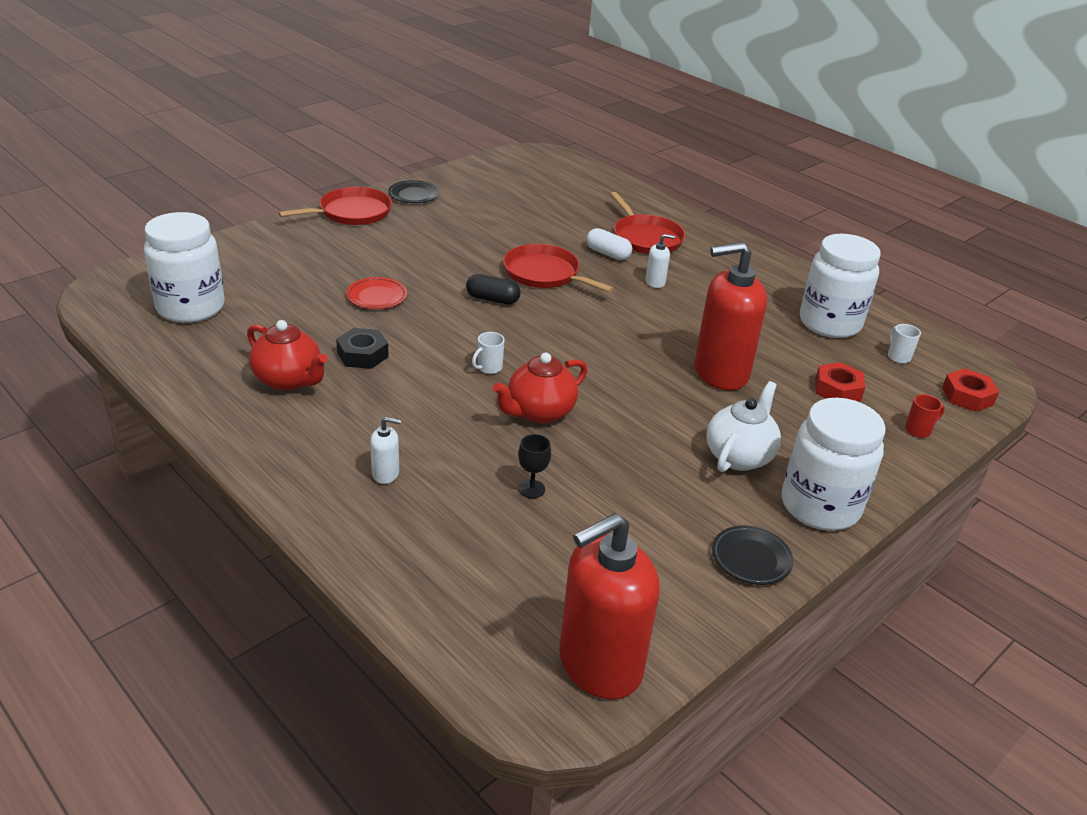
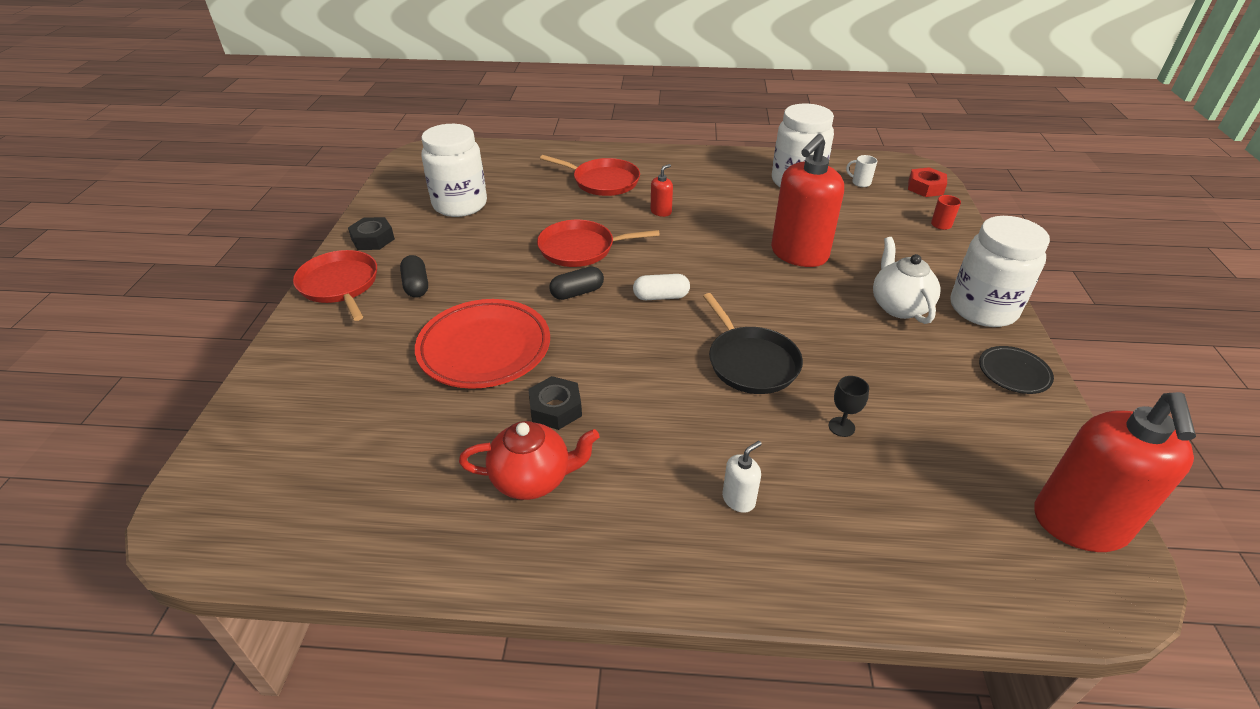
camera: 40 degrees left, 5 degrees up
white jar [144,212,225,323] -> white jar moved to [421,124,487,217]
red pan [278,187,392,225] -> red pan turned 45 degrees counterclockwise [293,250,377,321]
red plate [346,277,407,309] -> red plate [415,299,550,389], size x2.00
black plate [388,180,440,203] -> black nut [348,217,395,250]
white mug [472,332,505,374] -> none
red teapot [493,352,587,424] -> black pan [703,293,803,394]
white capsule [586,228,632,260] -> white capsule moved to [633,274,690,300]
white soap dispenser [645,234,675,288] -> red soap dispenser [651,164,673,217]
red nut [815,362,865,401] -> none
none -> black capsule [400,255,428,298]

